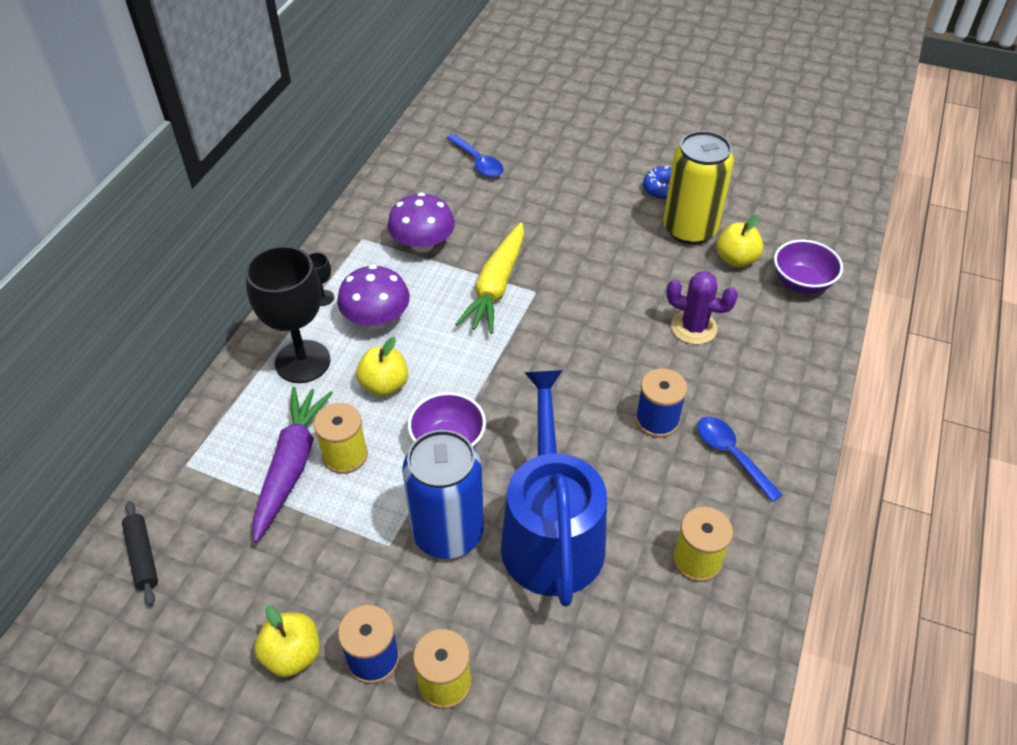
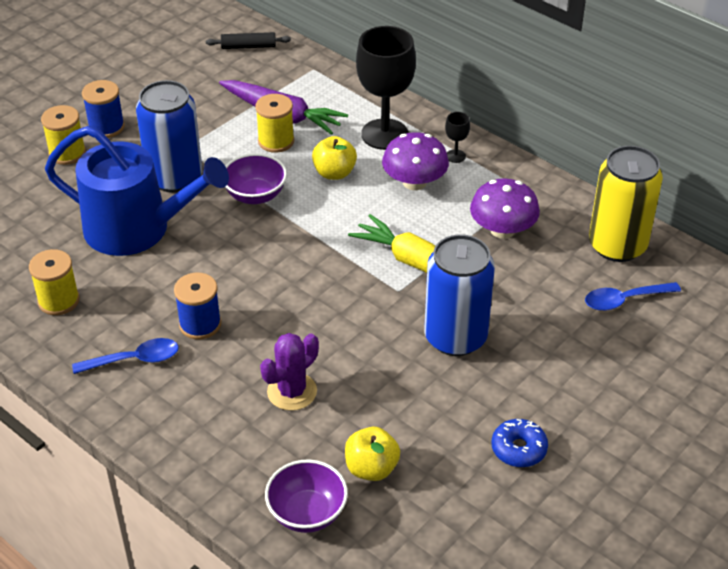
camera: 110 degrees right, 5 degrees down
yellow apple [254,605,320,677] -> none
yellow can [663,131,734,244] -> yellow can moved to [589,146,663,262]
none -> blue can [424,234,495,356]

